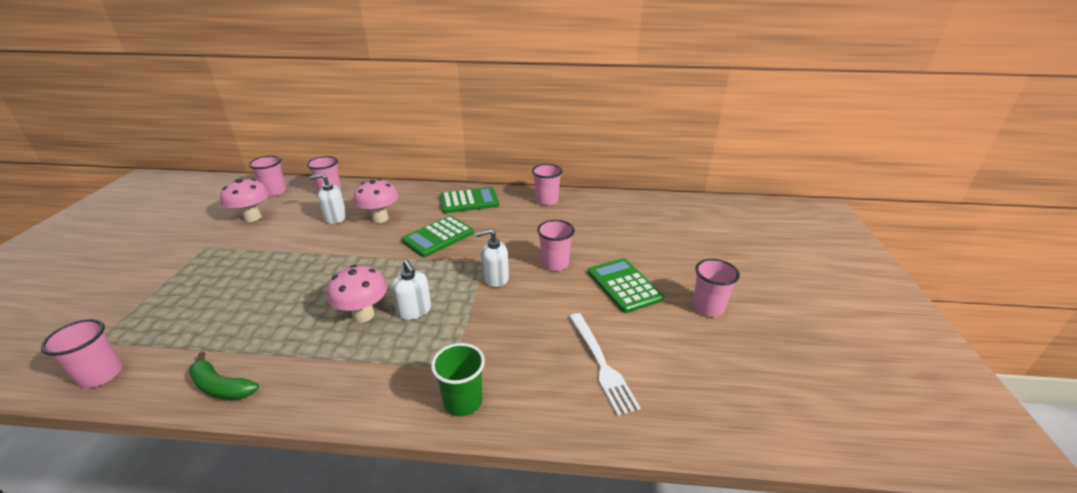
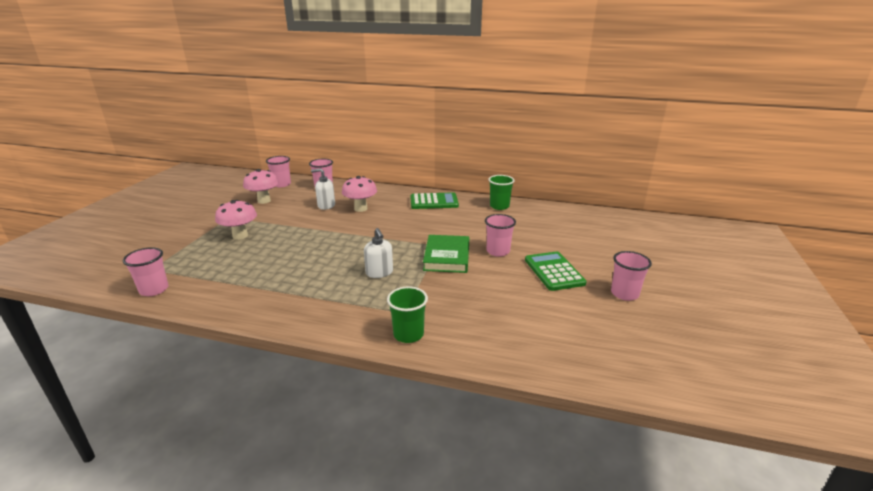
camera: 10 degrees right, 5 degrees down
green banana [189,352,259,400] -> none
pink mushroom [327,265,387,323] -> pink mushroom moved to [215,200,257,240]
green calculator [401,216,474,257] -> none
white soap dispenser [476,229,509,287] -> green book [423,235,469,273]
pink cup [532,164,562,206] -> green cup [488,175,515,210]
white fork [569,313,641,416] -> none

